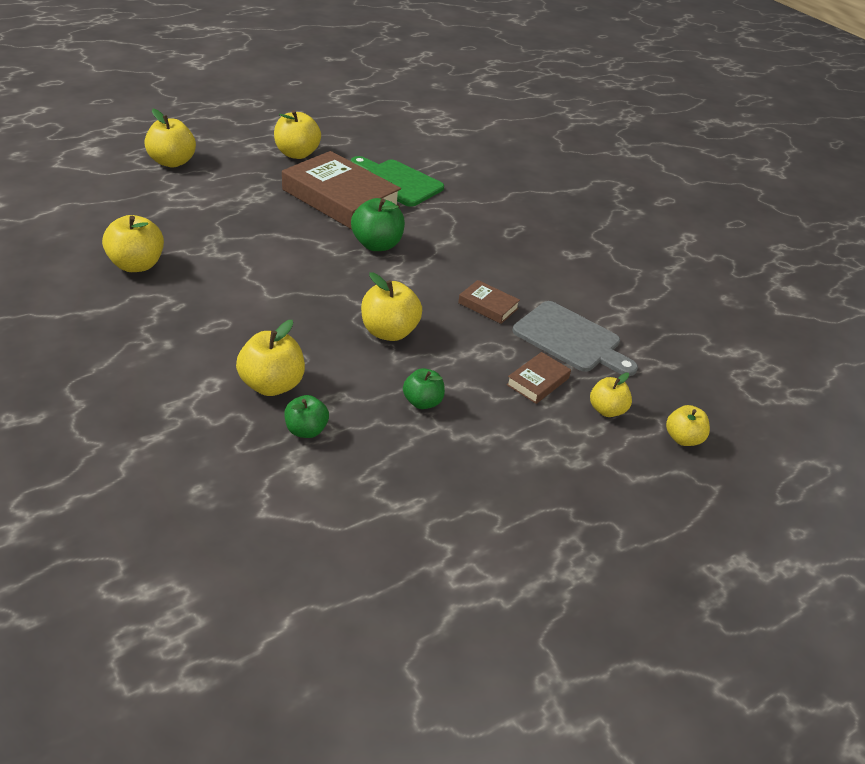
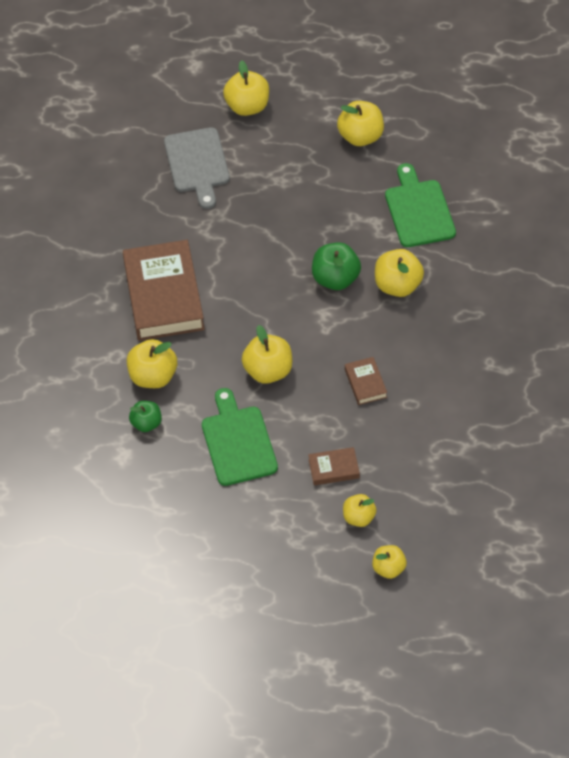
camera: 45 degrees right, 15 degrees up
yellow apple [102,215,164,272] -> yellow apple moved to [375,249,424,297]
brown book [282,151,401,229] -> brown book moved to [123,240,205,341]
green apple [403,368,445,409] -> green cutting board [202,388,278,486]
grey cutting board [513,301,638,376] -> grey cutting board moved to [164,127,230,209]

